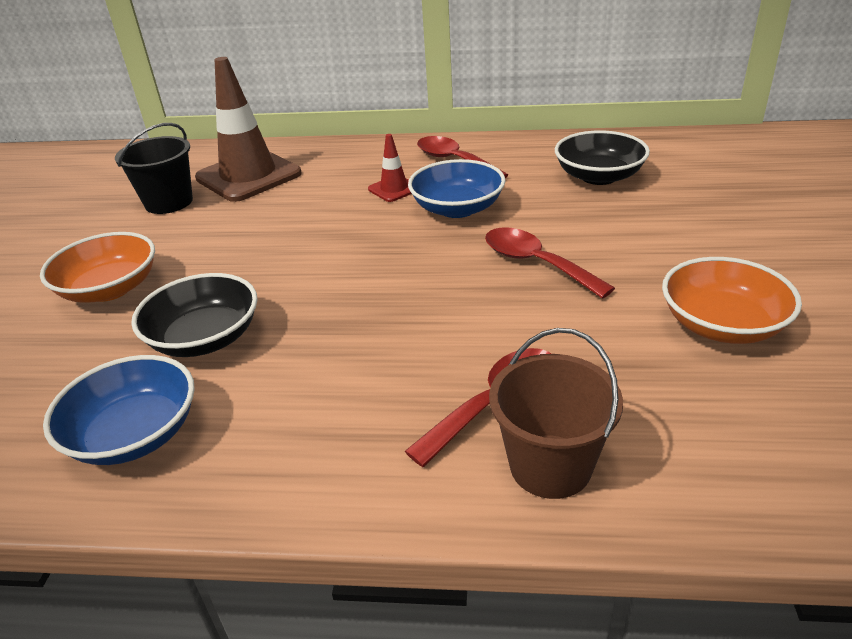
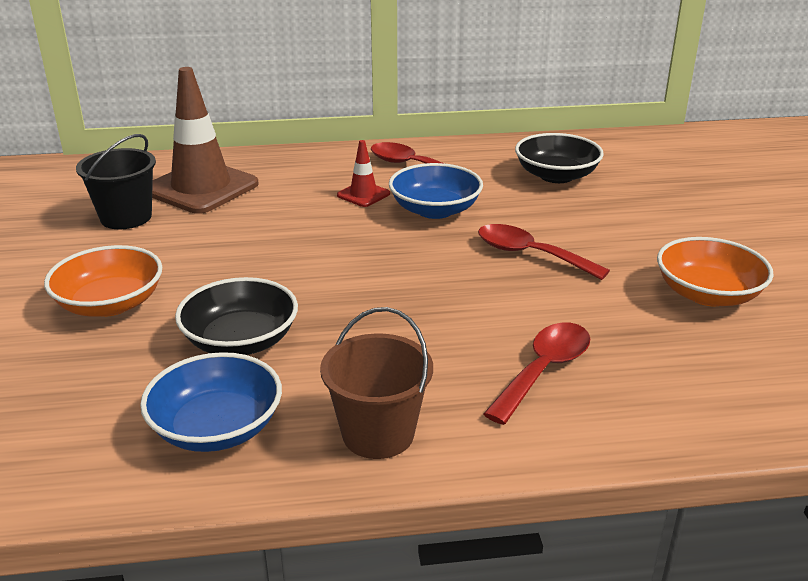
camera: 15 degrees left, 5 degrees down
brown bucket [489,328,623,499] -> brown bucket moved to [320,307,433,459]

